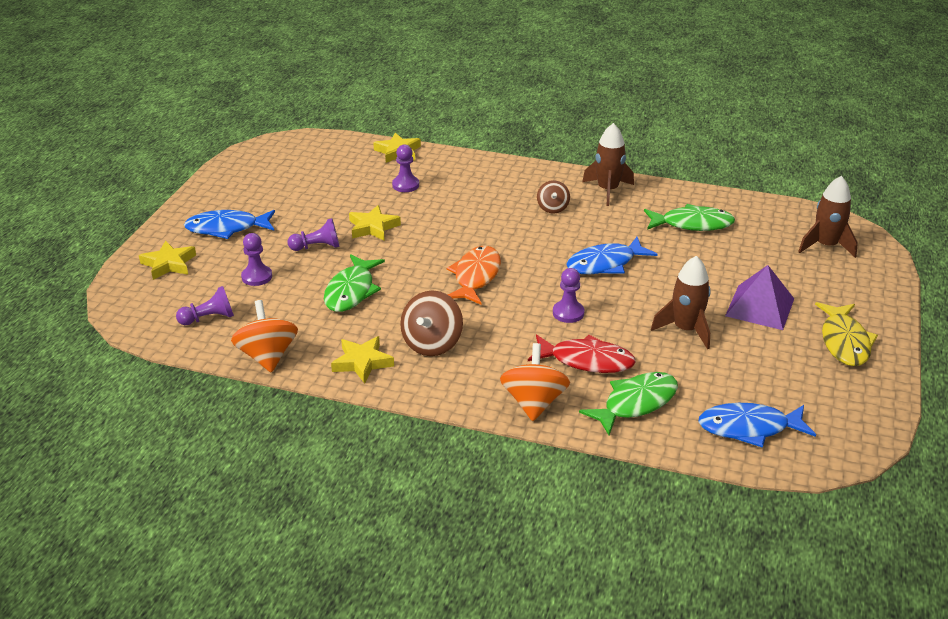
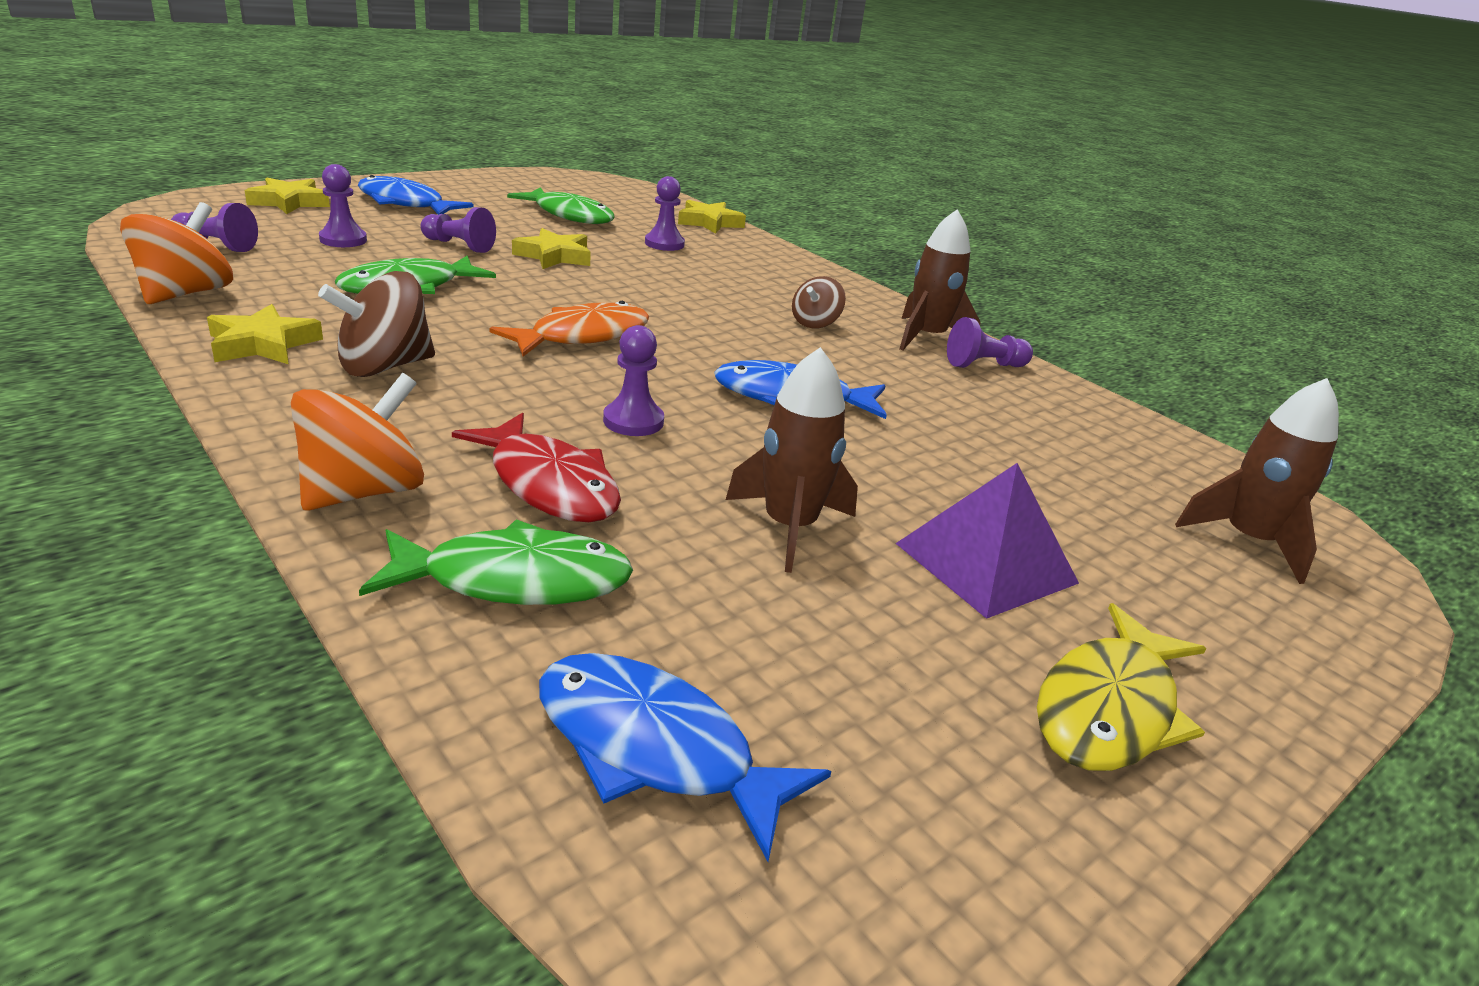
camera: 30 degrees right, 5 degrees down
green fish [644,204,735,231] -> green fish moved to [507,187,614,224]
none -> purple pawn [947,317,1033,368]

